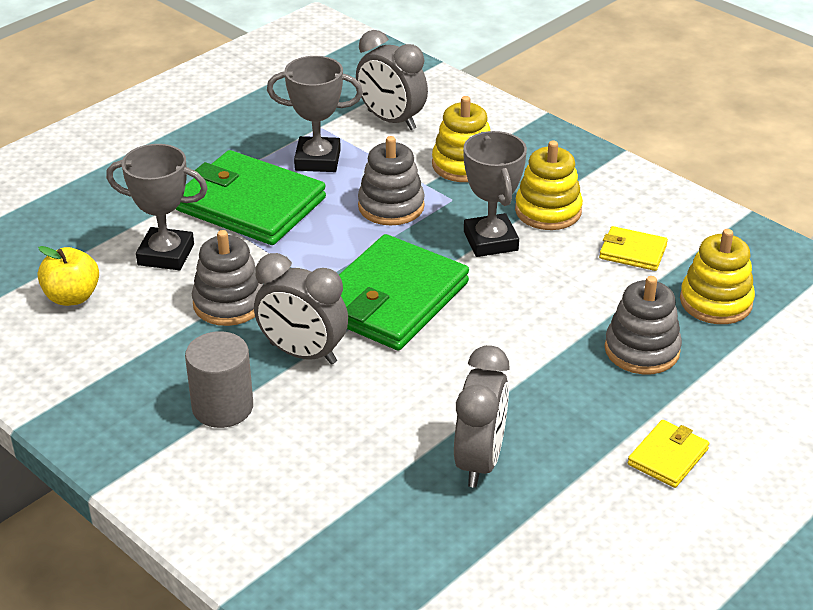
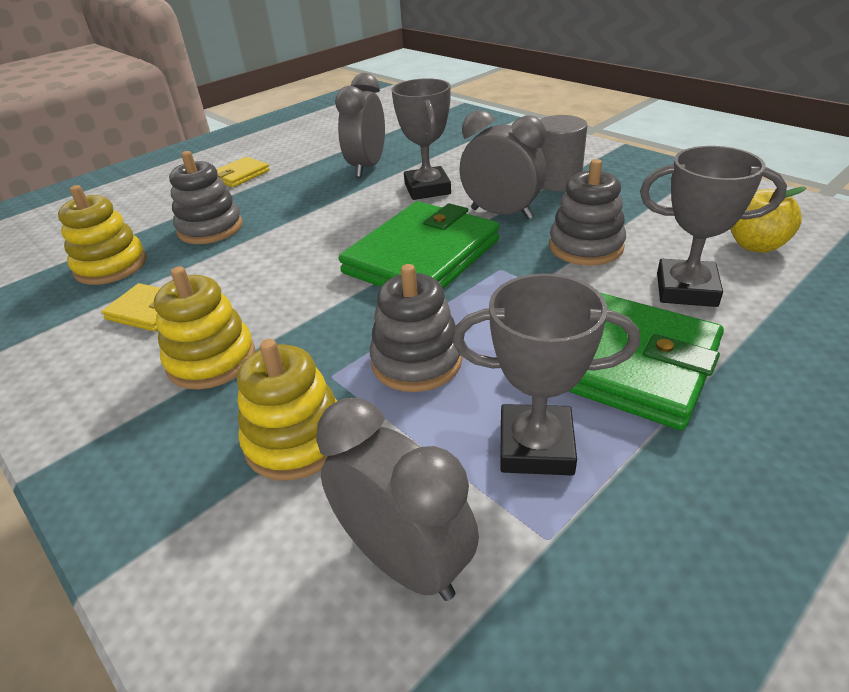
camera: 175 degrees left, 0 degrees up
grey trophy [463,131,527,257] -> grey trophy moved to [391,78,451,200]

